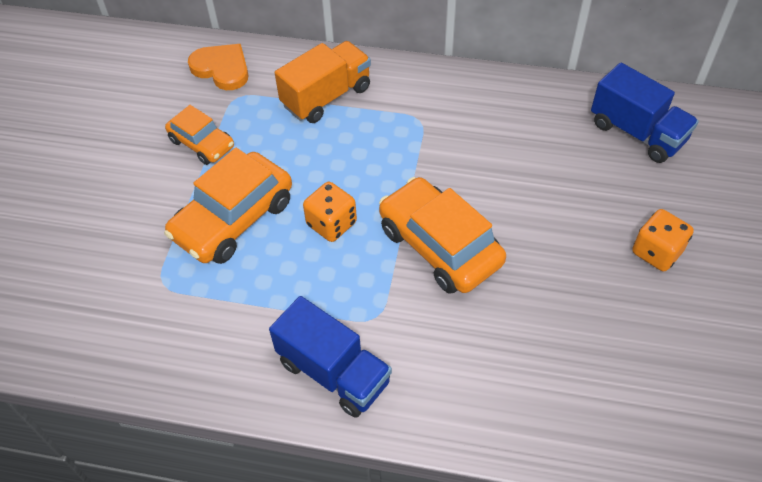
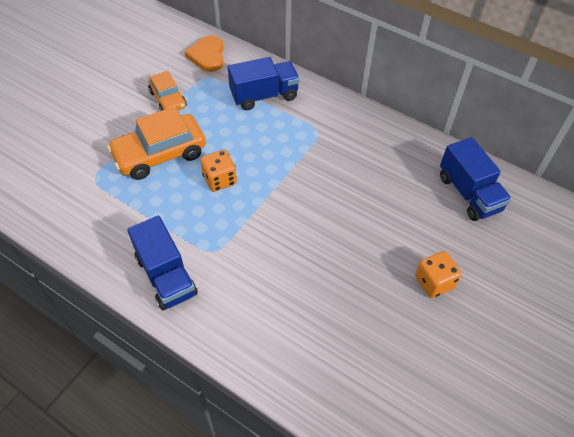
camera: 20 degrees right, 0 degrees up
orange heart [188,44,249,90] -> orange heart turned 150 degrees counterclockwise [184,35,224,72]
orange truck [275,41,371,123] -> blue truck [228,57,300,110]
orange car [379,177,506,294] -> none

